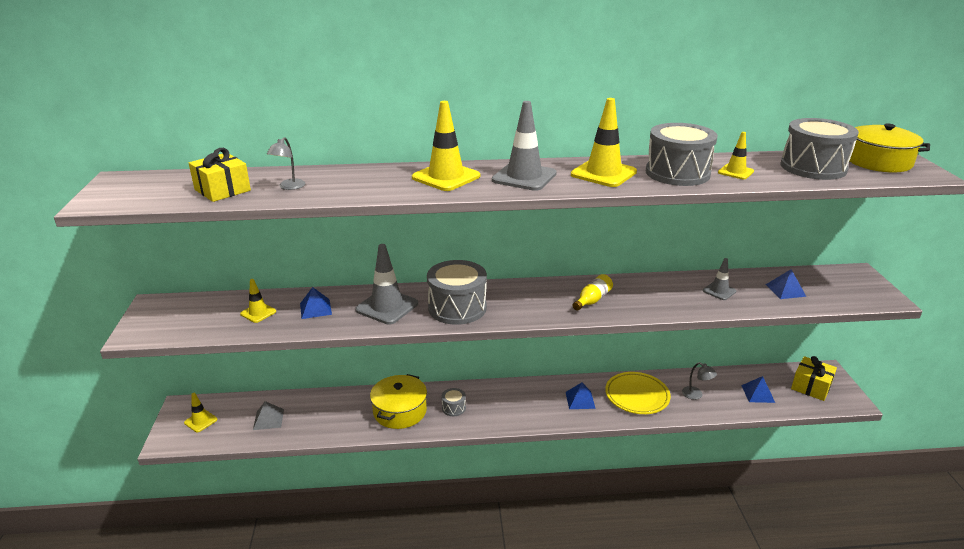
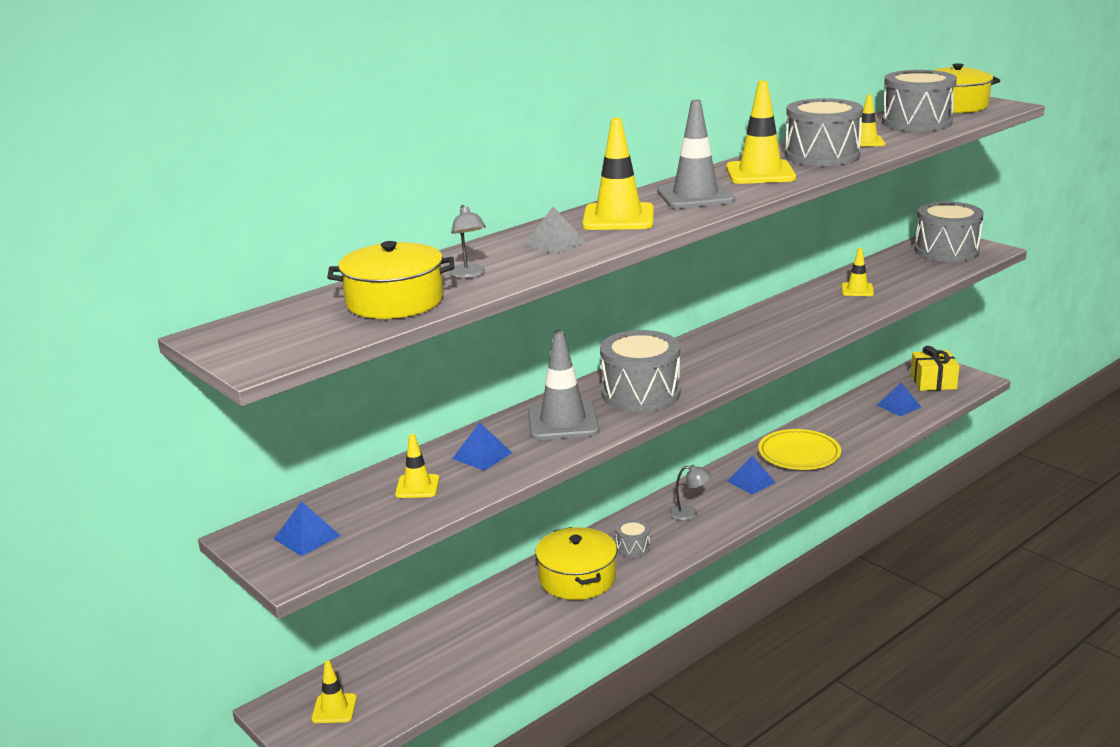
camera: 35 degrees left, 5 degrees down
yellow gift [189,148,251,202] -> yellow pot [327,241,455,319]
grey pyramid [253,401,284,430] -> grey pyramid moved to [524,207,586,254]
yellow bottle [573,274,613,311] -> none
grey lamp [682,362,717,400] -> grey lamp moved to [669,465,711,521]
grey traffic cone [703,258,736,300] -> yellow traffic cone [842,248,874,296]
blue pyramid [765,269,806,299] -> blue pyramid moved to [274,501,341,556]
none -> grey drum [914,202,984,262]

